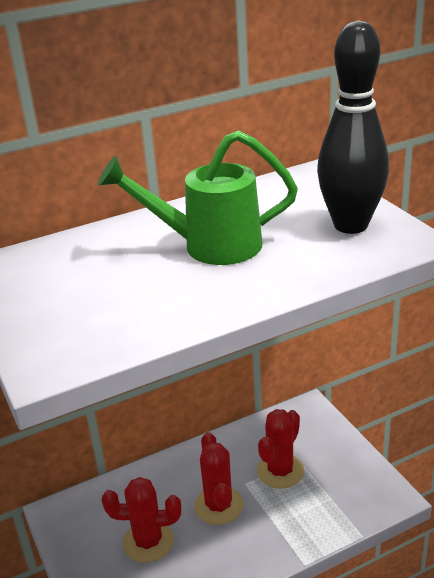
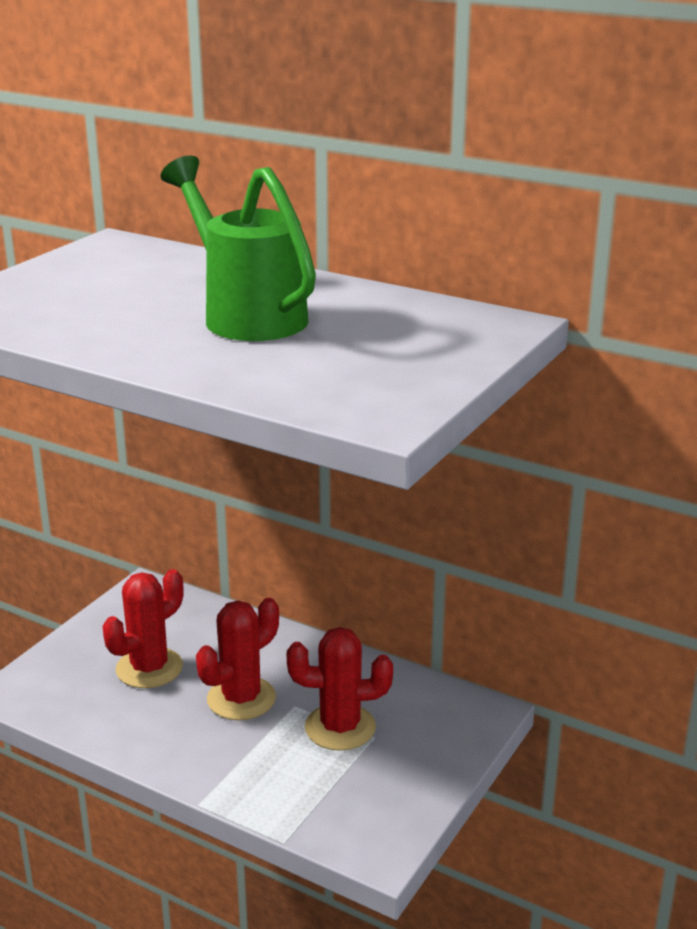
camera: 55 degrees right, 5 degrees down
red cactus [102,477,181,563] -> red cactus turned 75 degrees clockwise [103,569,183,688]
black bowling pin [317,20,389,234] -> none

